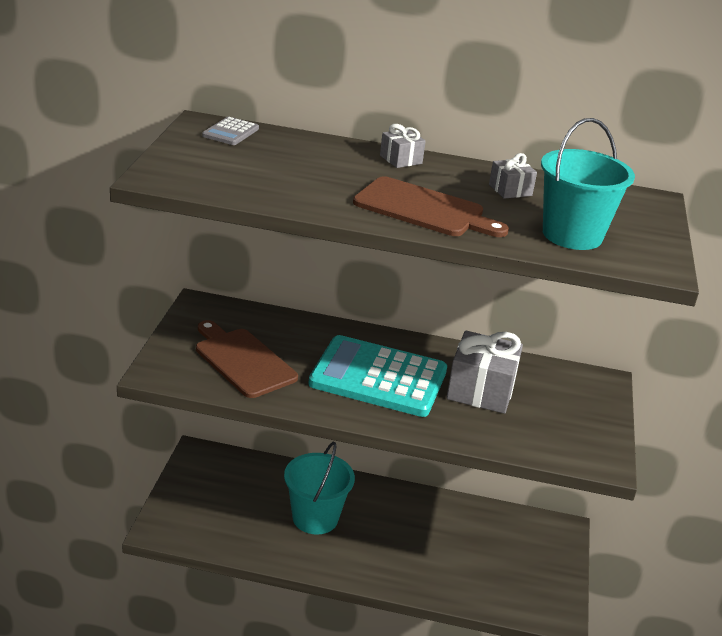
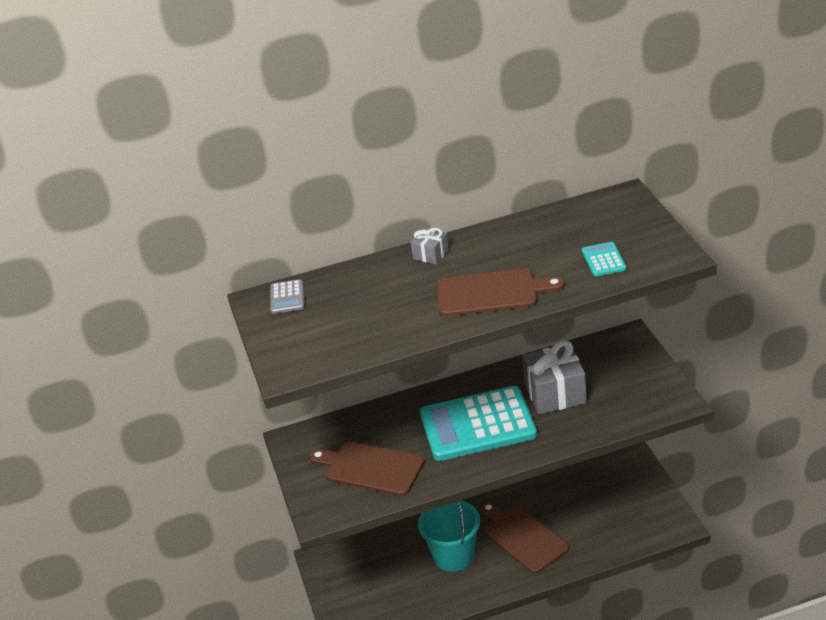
camera: 20 degrees left, 5 degrees up
grey gift [489,153,537,199] -> none
turquoise bucket [541,118,635,250] -> turquoise calculator [582,242,627,276]
none -> brown cutting board [481,502,569,573]

